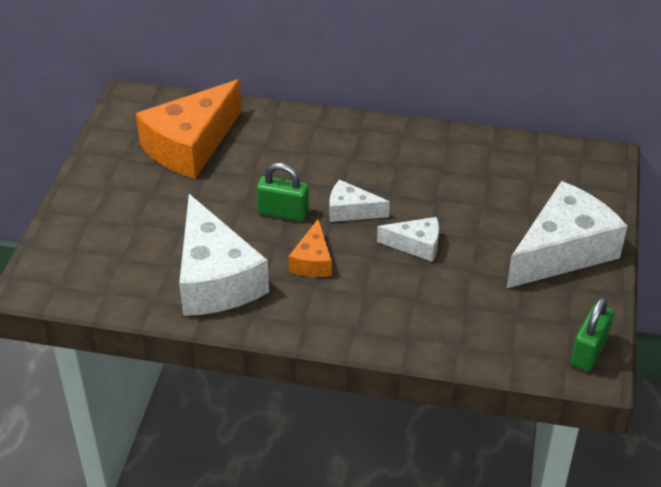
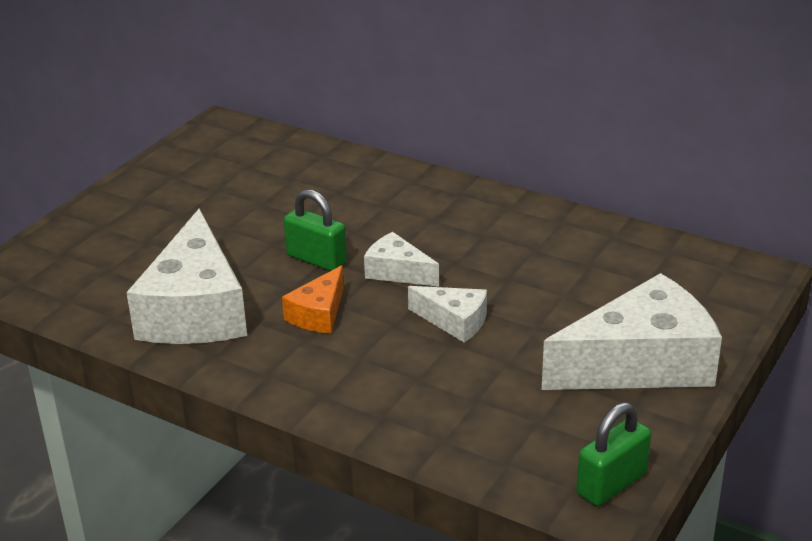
camera: 20 degrees right, 10 degrees down
orange cheese [136,79,242,179] -> none

